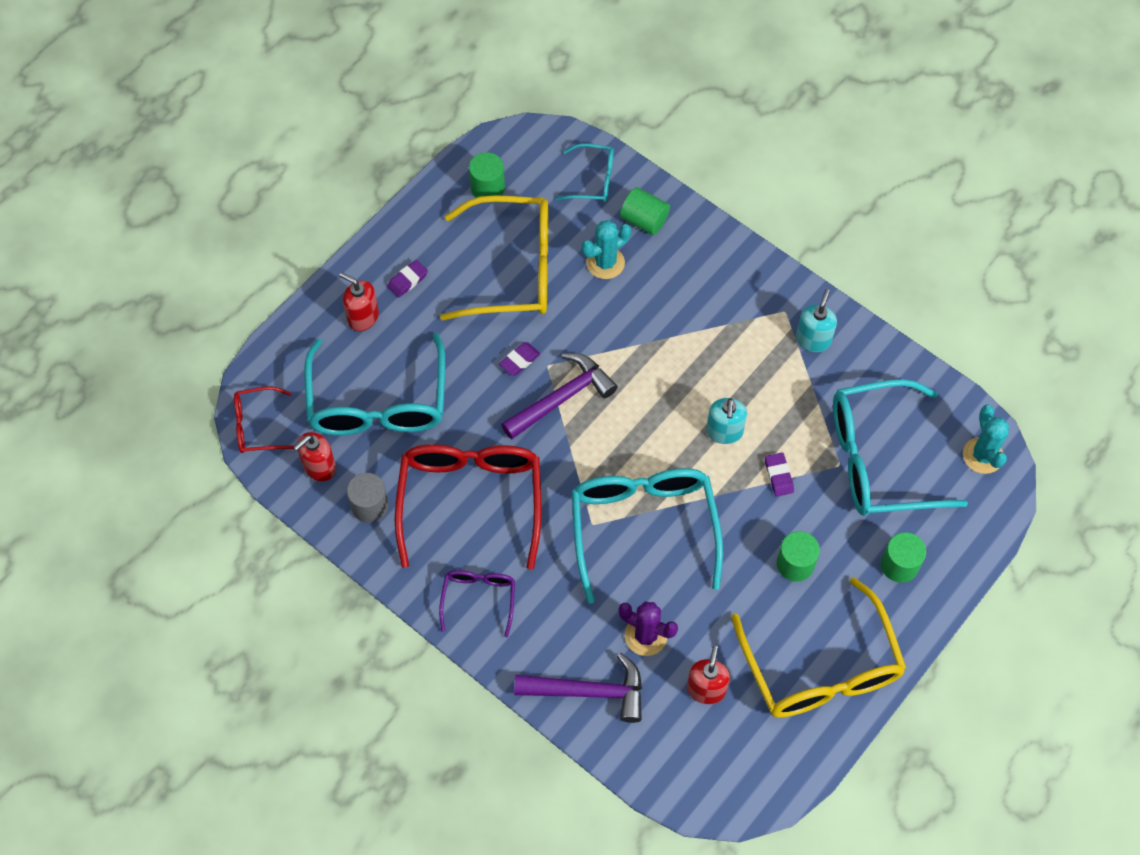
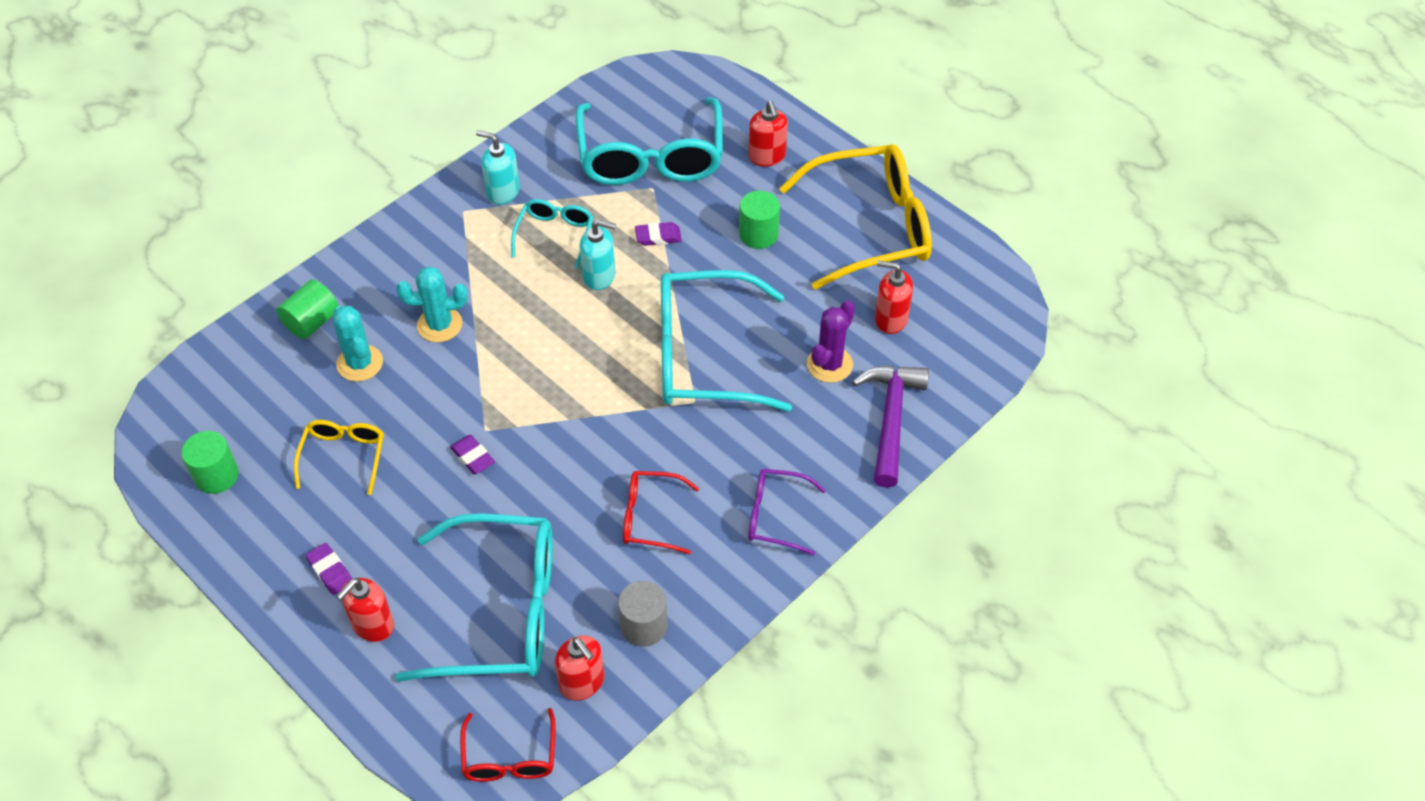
camera: 85 degrees left, 10 degrees down
red glasses [395,444,542,570] -> red glasses [623,471,699,554], size x0.50
yellow glasses [440,195,548,321] -> yellow glasses [294,420,384,495], size x0.50
purple hammer [501,353,618,440] -> none
turquoise glasses [556,143,614,202] -> turquoise glasses moved to [511,199,593,269]
green cylinder [881,532,926,583] -> red soap dispenser [748,101,788,167]
turquoise cactus [963,405,1009,474] -> turquoise cactus moved to [396,267,467,342]

